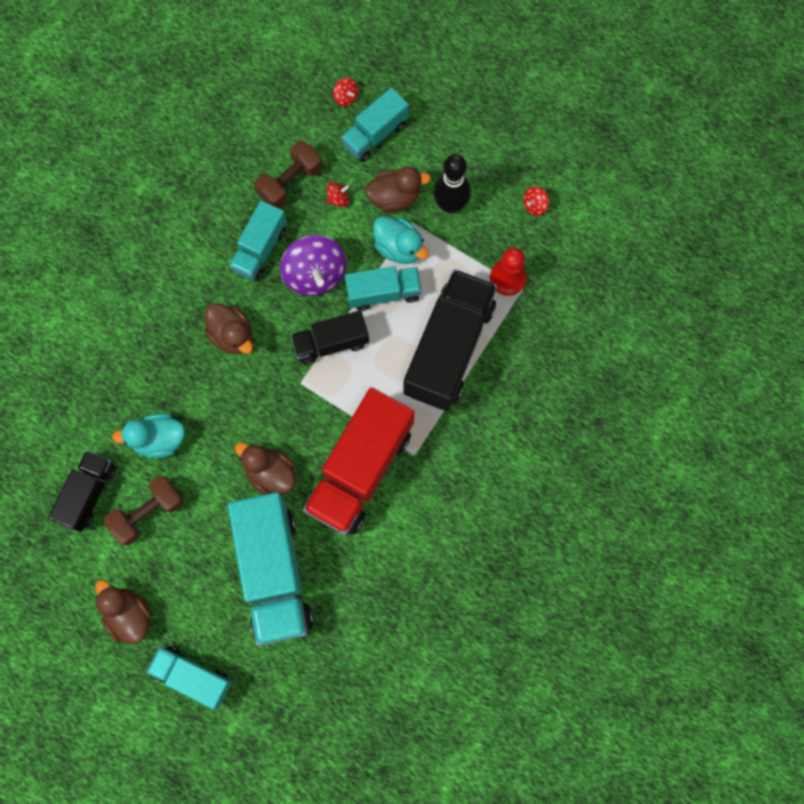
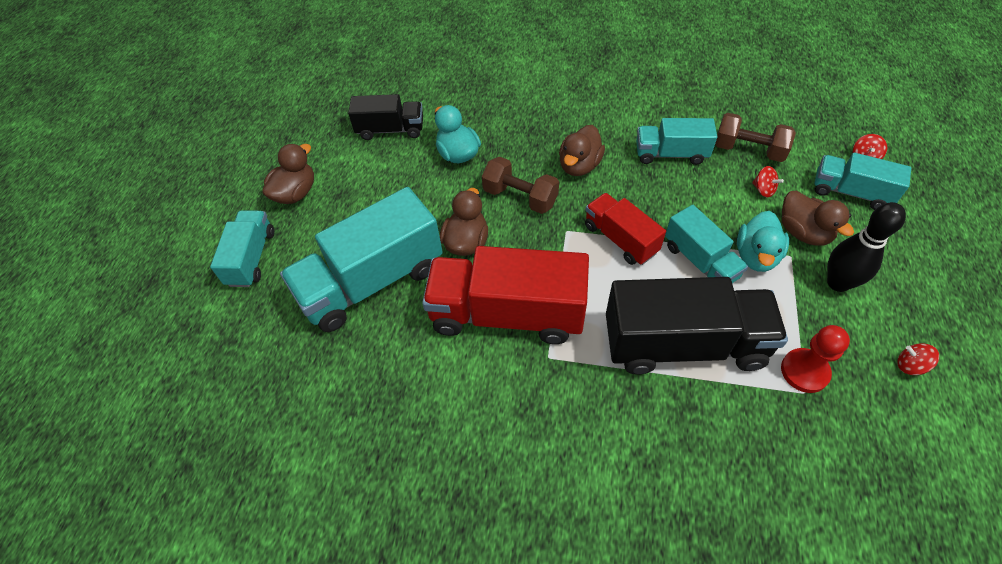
camera: 70 degrees right, 20 degrees down
brown dumbbell [104,476,184,545] -> brown dumbbell moved to [482,157,559,214]
purple spinning top [280,235,347,296] -> none
black truck [291,310,369,365] -> red truck [585,193,666,265]

